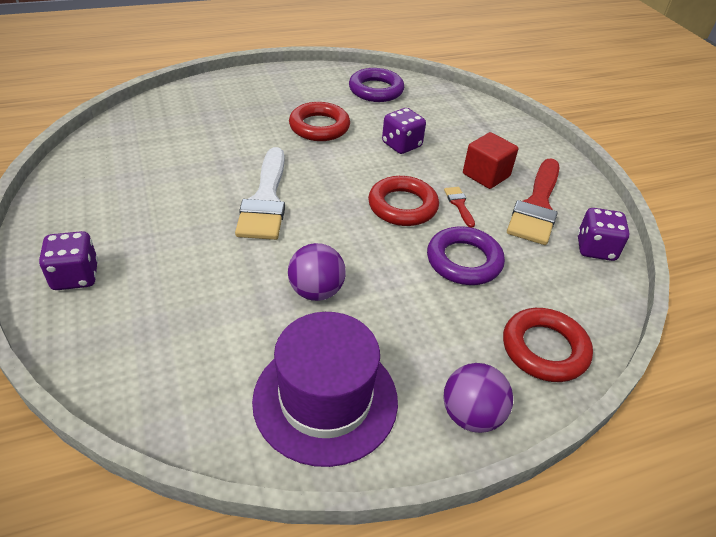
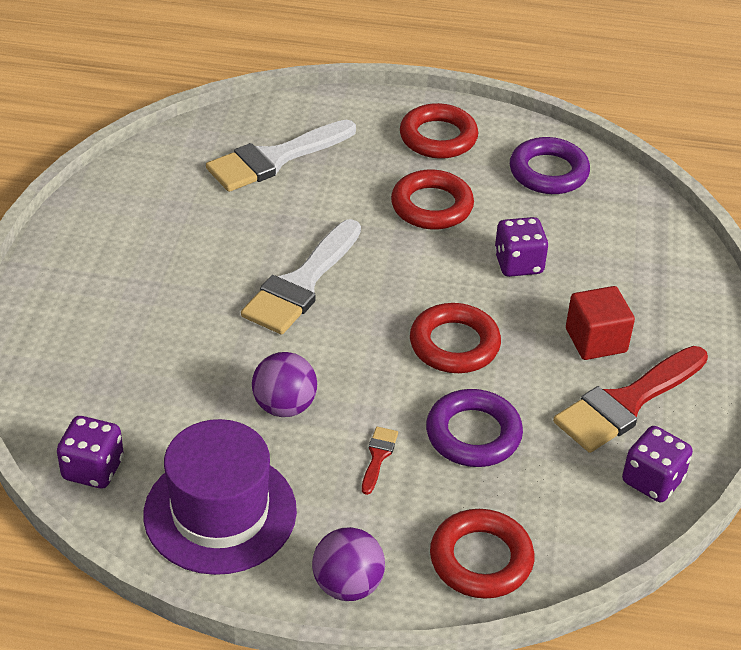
camera: 30 degrees right, 0 degrees up
purple dice [39,231,98,290] -> purple dice moved to [57,416,124,488]
red brush [444,187,475,228] -> red brush moved to [362,427,398,495]
none -> white brush [206,120,356,192]
none -> red ring [400,103,478,159]

